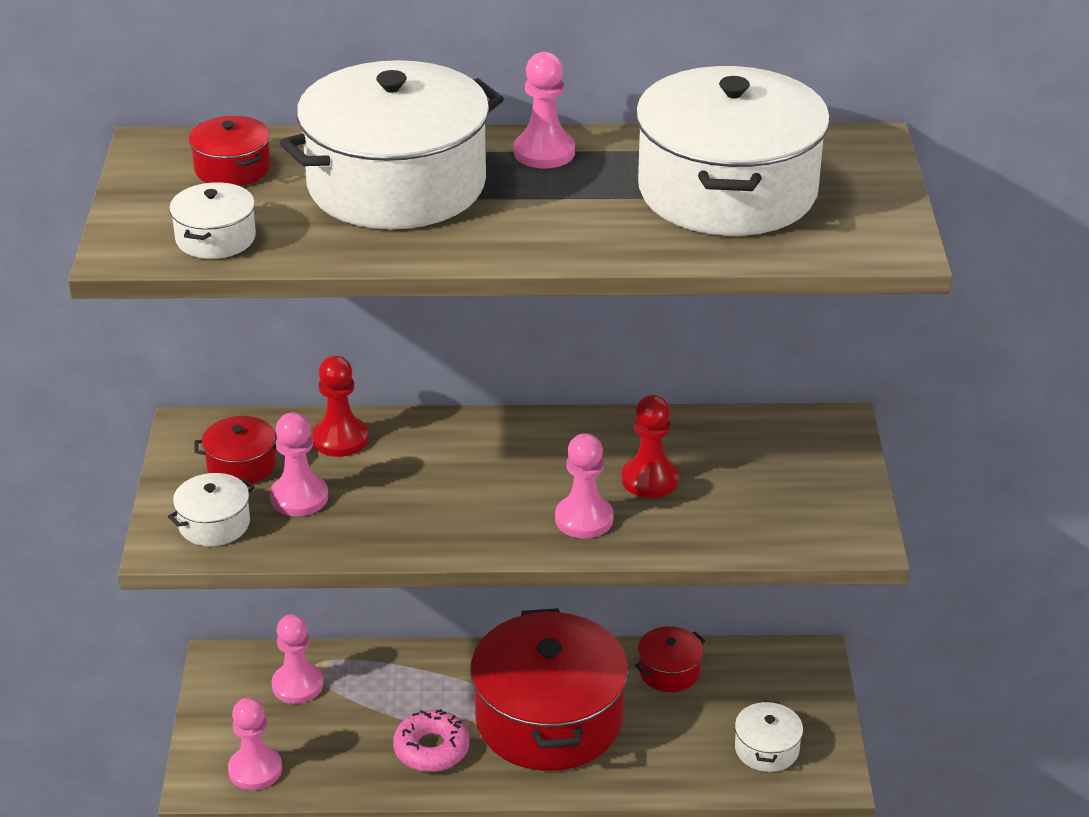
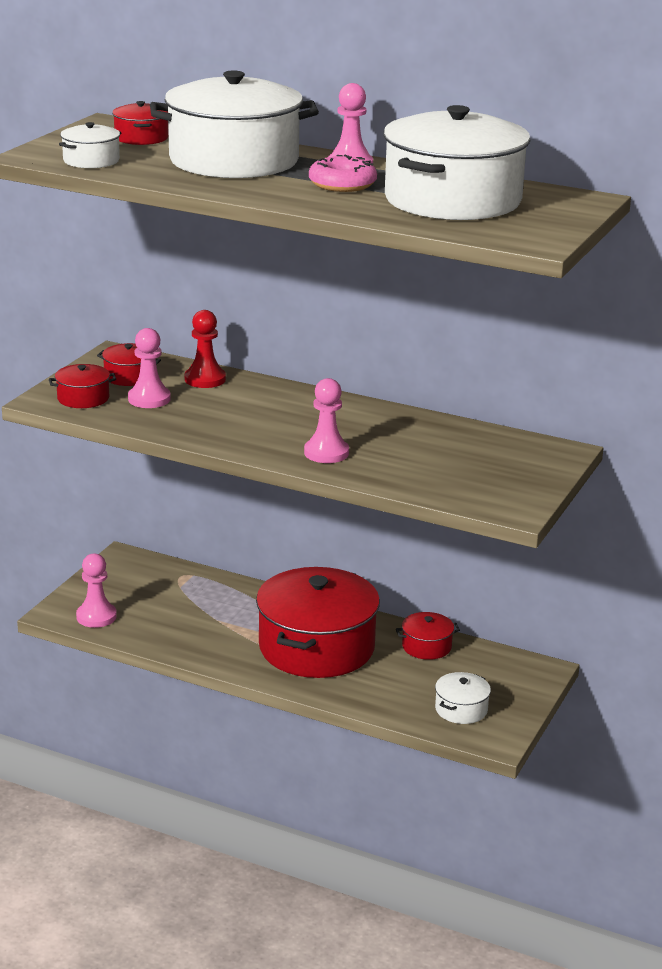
camera: 25 degrees right, 10 degrees down
white pot [168,473,255,546] -> red pot [49,364,116,408]
pink pawn [272,614,323,704] -> none
pink donut [393,709,470,772] -> pink donut moved to [309,155,377,192]
red pawn [622,395,679,498] -> none

